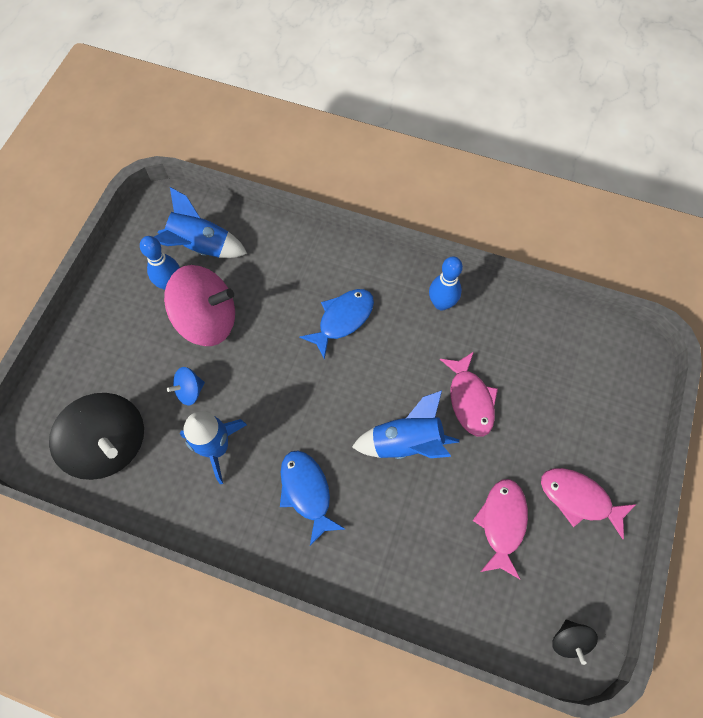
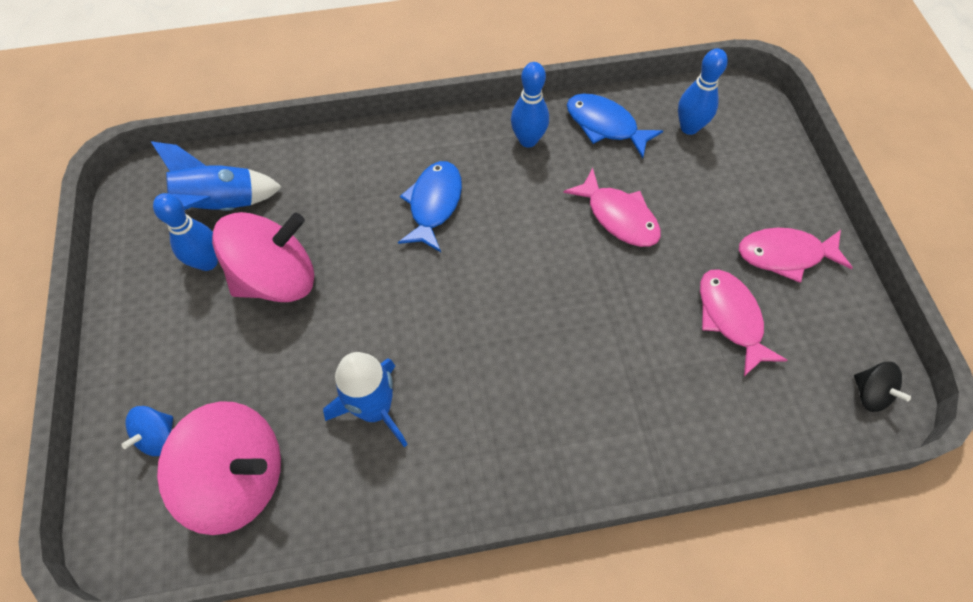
camera: 30 degrees left, 5 degrees down
black spinning top [49,393,144,480] -> pink spinning top [157,401,281,535]
blue spinning top [167,367,205,406] -> blue spinning top moved to [121,406,173,456]
blue fish [280,450,345,546] -> blue fish moved to [567,93,663,158]
blue rocket [352,390,459,459] -> none
none -> blue bowling pin [678,48,728,135]

